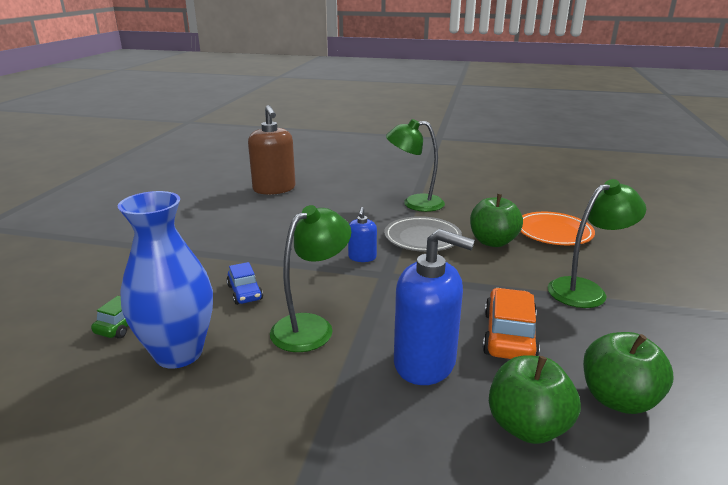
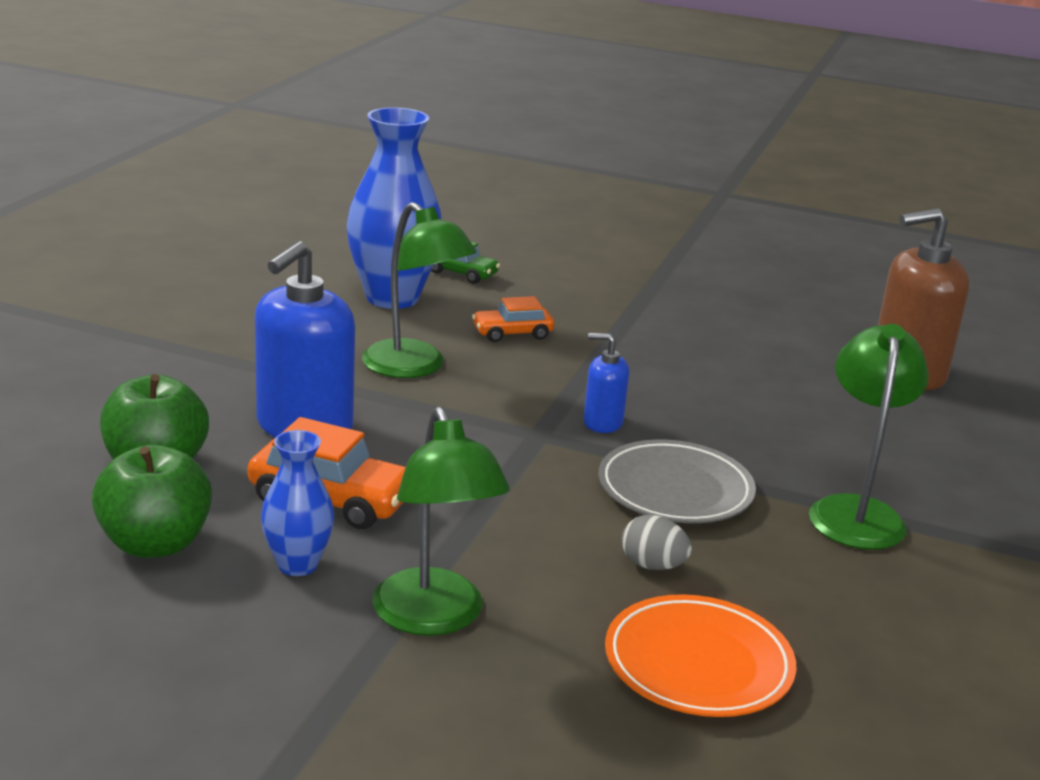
camera: 95 degrees right, 0 degrees up
blue car [227,262,263,305] -> orange car [472,296,554,342]
green apple [470,194,523,247] -> grey egg [622,515,692,570]
none -> blue vase [261,430,334,576]

